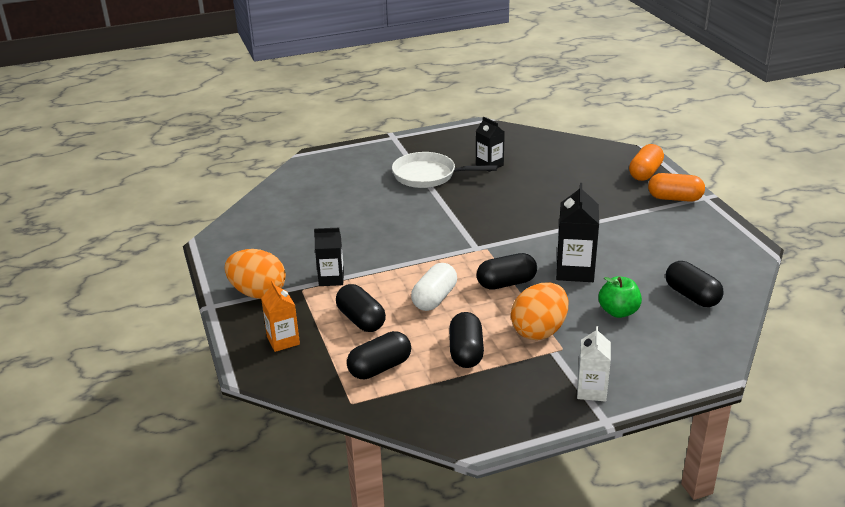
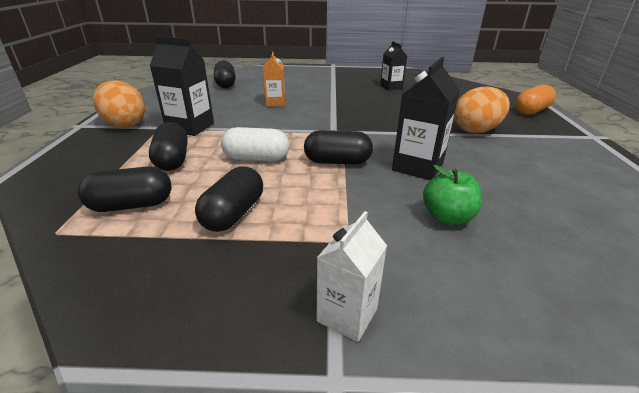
camera: 20 degrees right, 0 degrees up
orange carton [261,281,300,352] -> orange carton moved to [263,52,285,107]
black carton [314,228,344,286] -> black carton [149,36,214,136], size x1.52
white pan [392,152,497,188] -> none
white capsule [411,263,457,311] -> white capsule turned 45 degrees clockwise [221,127,289,162]
orange egg [511,282,568,340] -> orange egg moved to [454,86,510,133]
orange capsule [648,173,705,202] -> none
black capsule [666,261,724,307] -> black capsule moved to [214,60,236,88]

